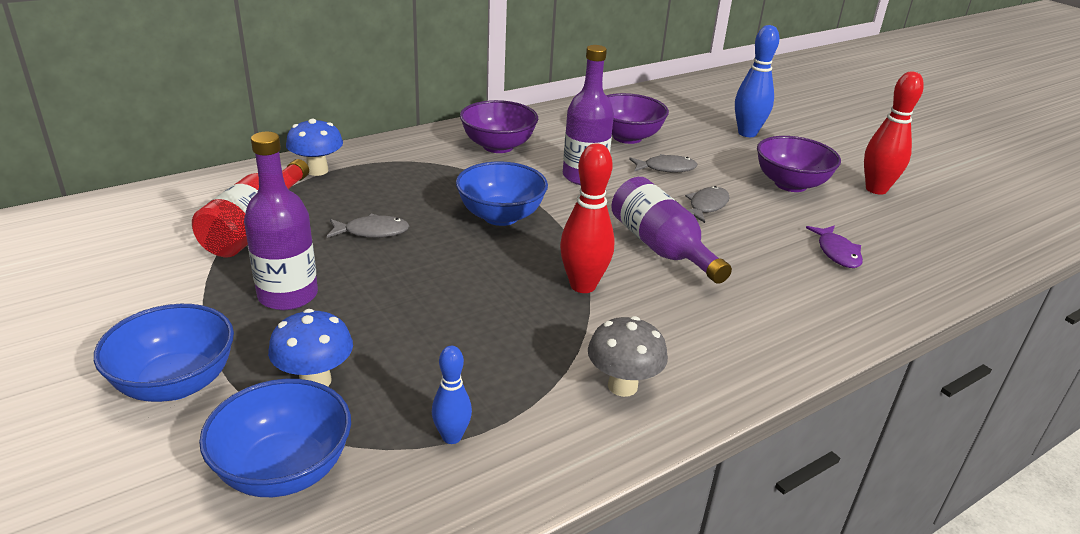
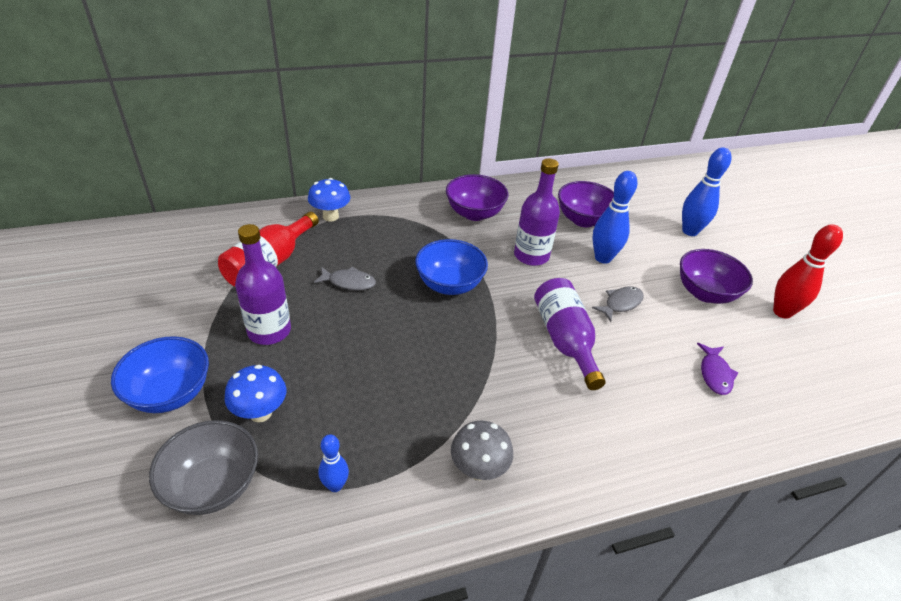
camera: 15 degrees right, 10 degrees up
blue bowl [199,379,351,497] -> grey bowl [149,420,258,515]
red bowling pin [560,143,615,293] -> none
grey fish [629,154,697,173] -> blue bowling pin [592,171,637,264]

